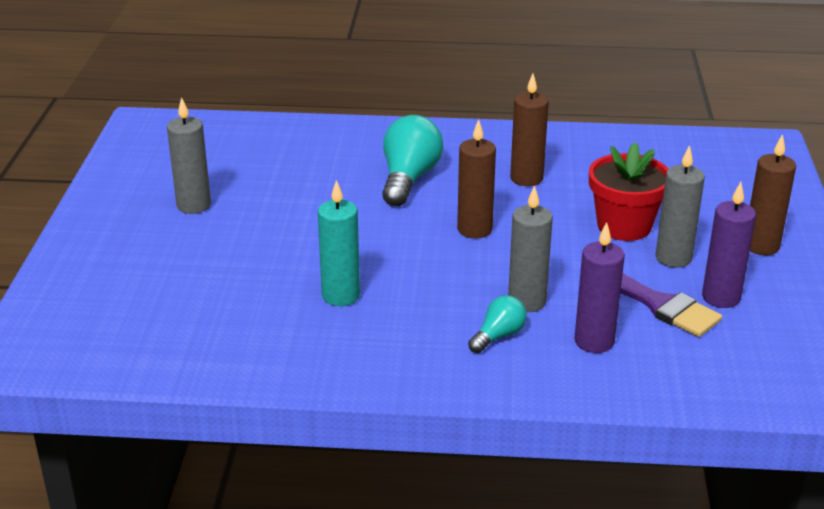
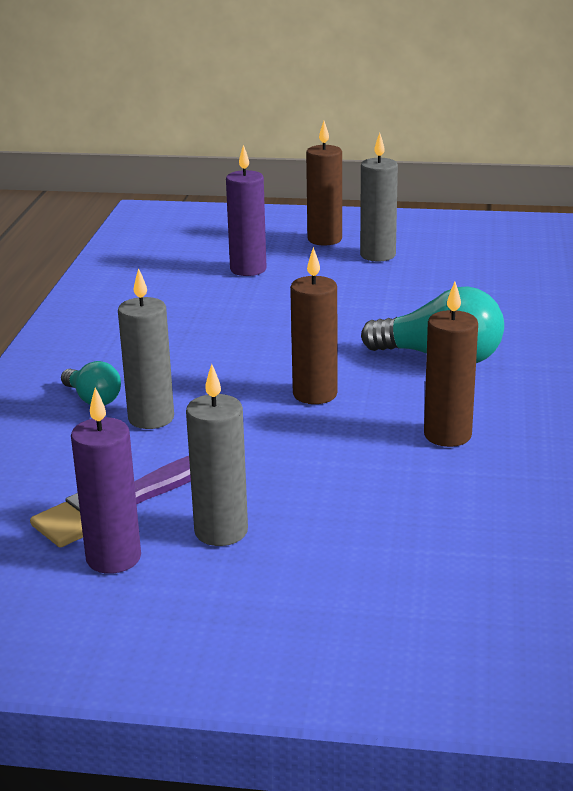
camera: 95 degrees right, 5 degrees down
turquoise candle [318,180,360,306] -> none
purple candle [574,222,625,353] -> purple candle moved to [226,145,266,276]
red flower pot [589,142,668,241] -> none
brown candle [750,134,796,255] -> brown candle moved to [306,121,342,246]

